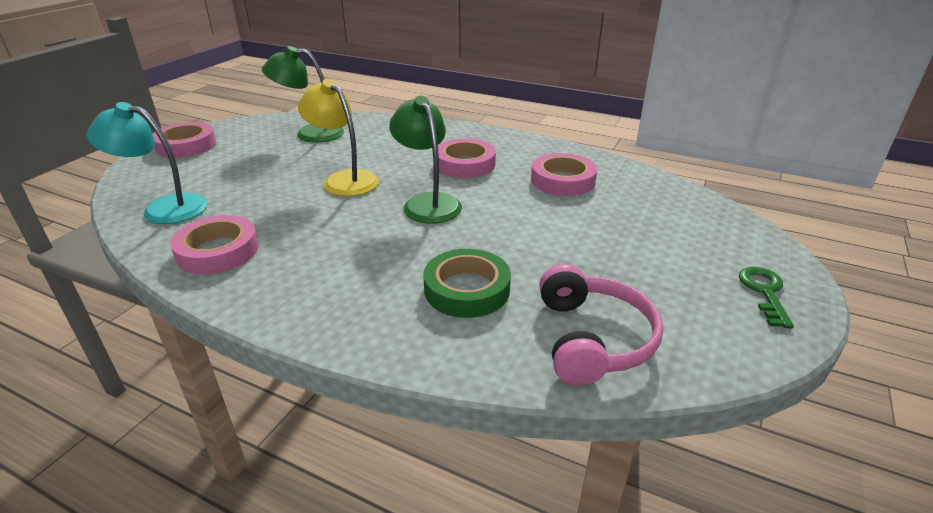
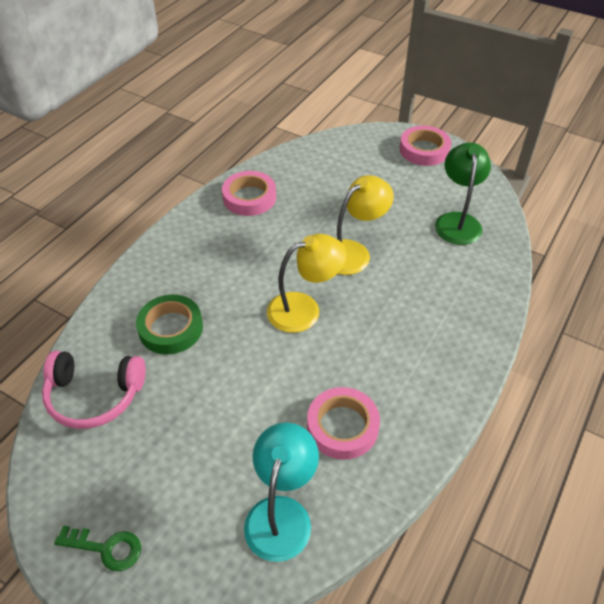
camera: 95 degrees right, 15 degrees up
turquoise lamp [86,102,207,224] -> turquoise lamp moved to [244,423,319,562]
green lamp [389,96,462,224] -> yellow lamp [267,234,347,333]
pink tape [438,139,496,178] -> none

